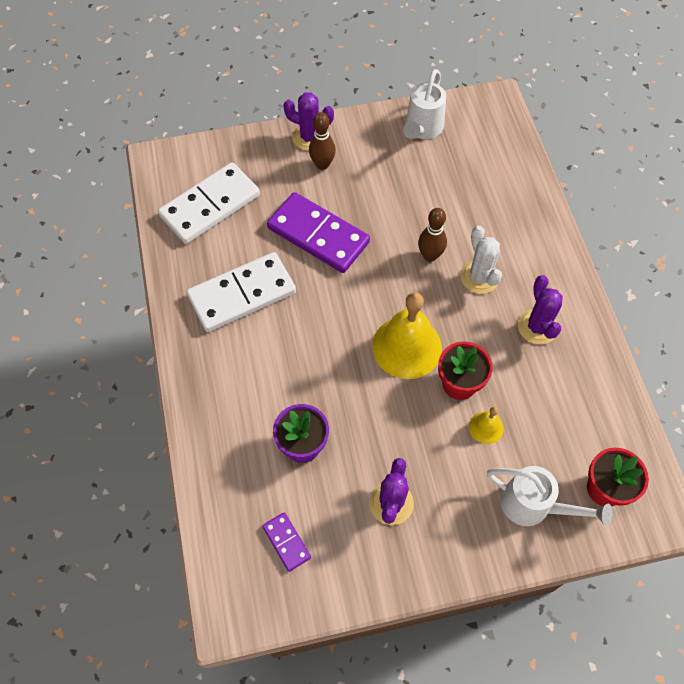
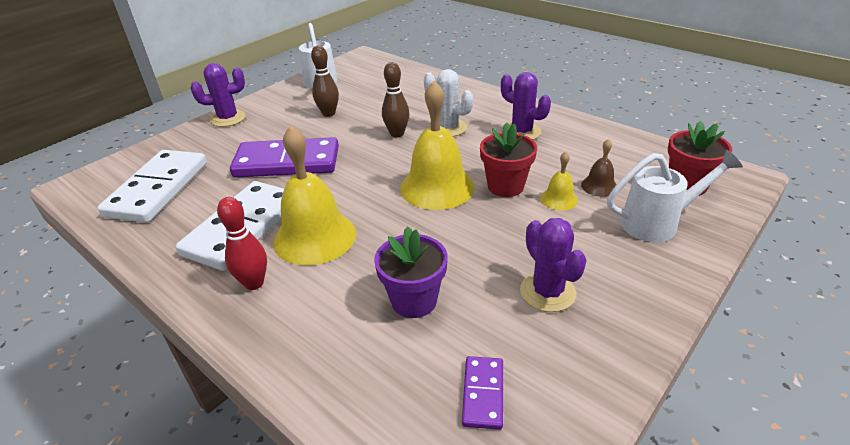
camera: 35 degrees left, 25 degrees down
purple domino [262,512,311,572] -> purple domino turned 75 degrees clockwise [462,356,503,430]
brown bowling pin [309,112,336,170] -> brown bowling pin moved to [311,45,339,117]
none -> red bowling pin [217,197,267,290]
none -> yellow bell [273,125,356,266]
none -> brown bell [581,139,617,197]

